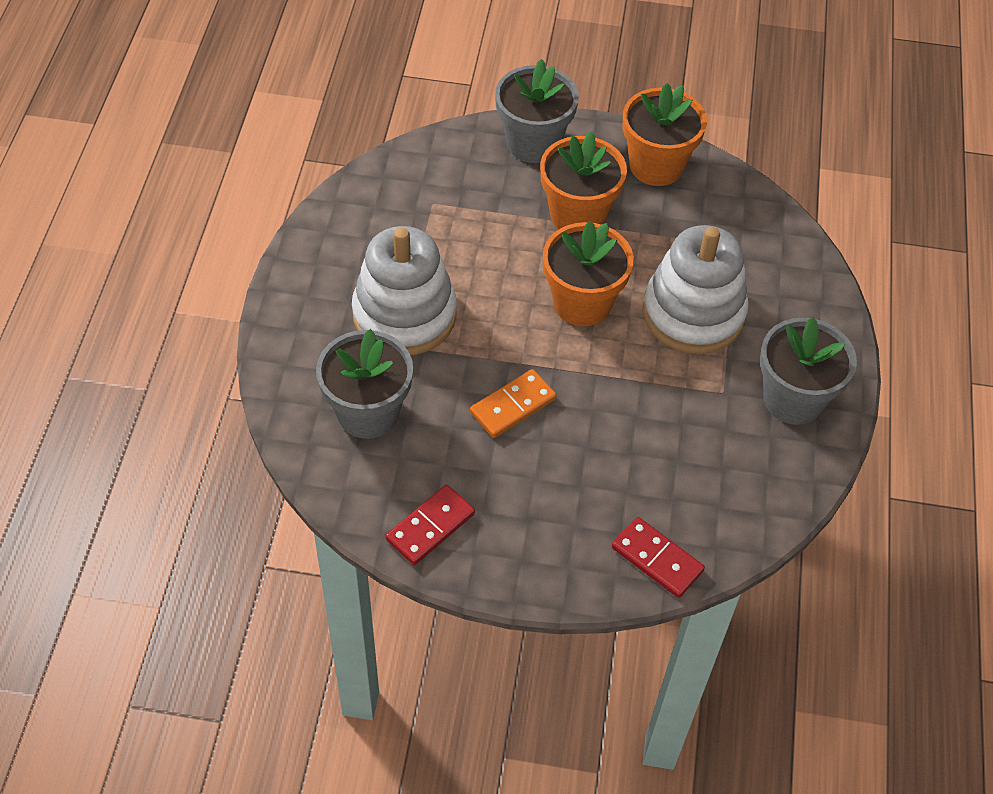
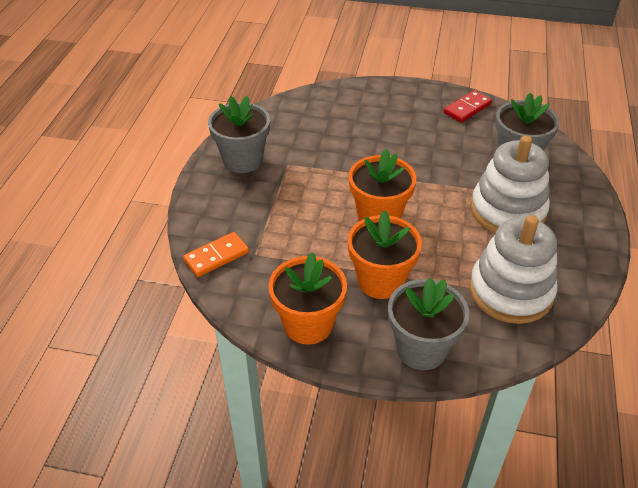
camera: 175 degrees left, 10 degrees down
orange domino [470,369,557,438] -> orange domino moved to [183,232,249,277]
red domino [612,517,705,598] -> none
white stacking toy [643,225,749,354] -> white stacking toy moved to [469,215,557,324]

